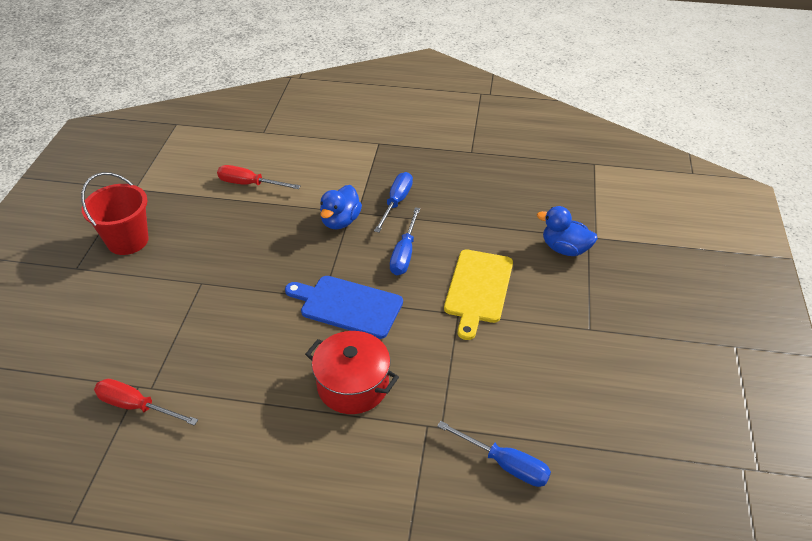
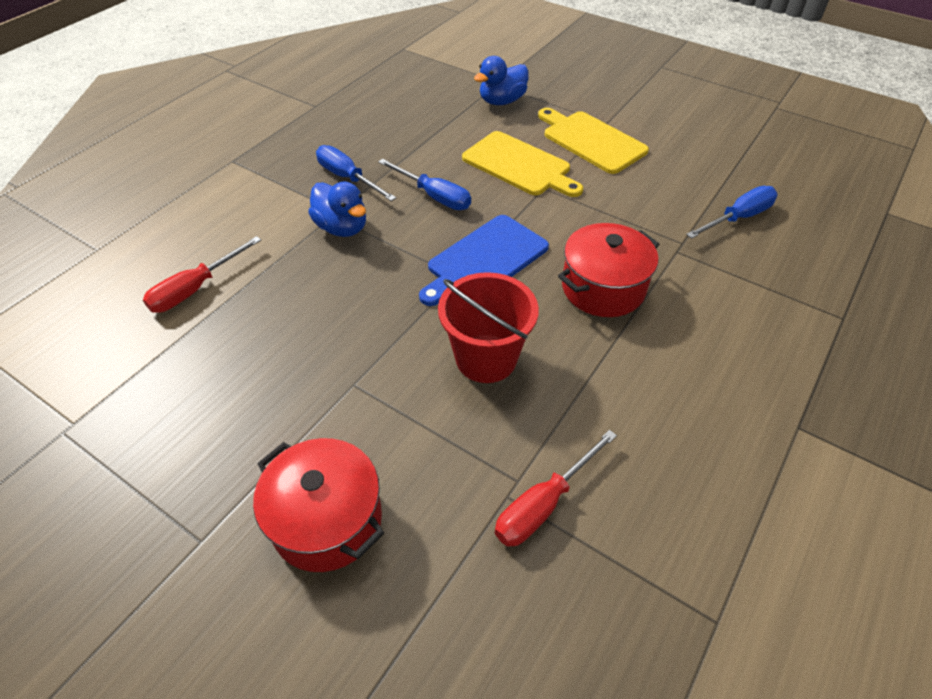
camera: 65 degrees left, 5 degrees up
red bucket [81,172,149,255] -> red bucket moved to [438,272,539,383]
none -> red pot [253,438,384,572]
none -> yellow cutting board [538,108,649,174]

